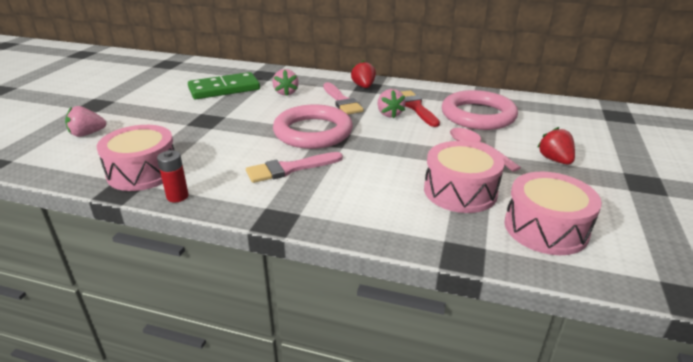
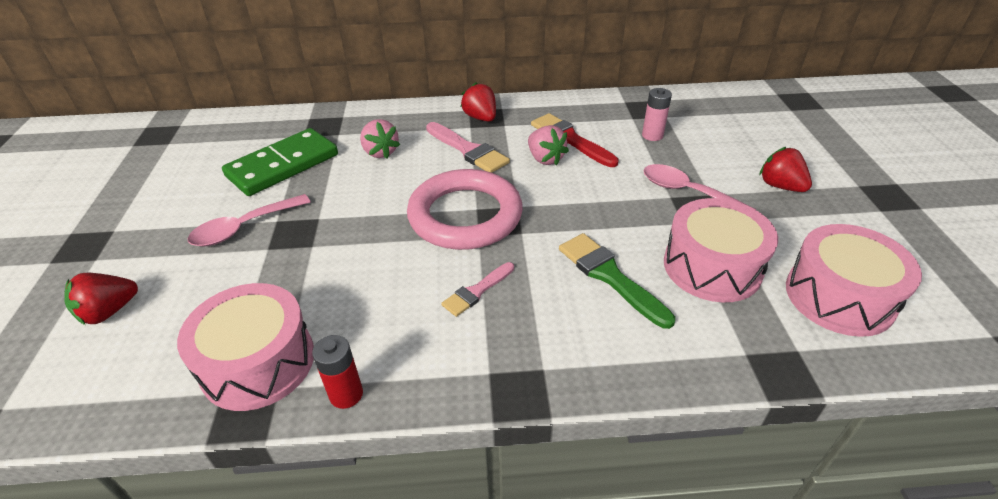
camera: 20 degrees left, 10 degrees up
pink strawberry [65,106,107,137] -> red strawberry [65,273,138,325]
pink brush [246,152,343,183] -> pink brush [441,262,514,317], size x0.62
pink ring [442,90,518,130] -> pink battery [642,88,672,141]
none -> pink spoon [187,194,311,247]
none -> green brush [559,233,675,329]

